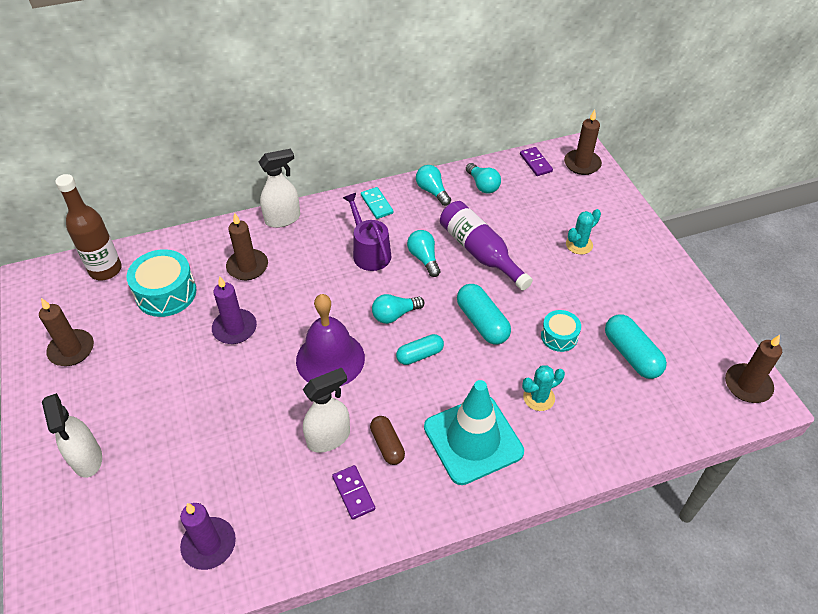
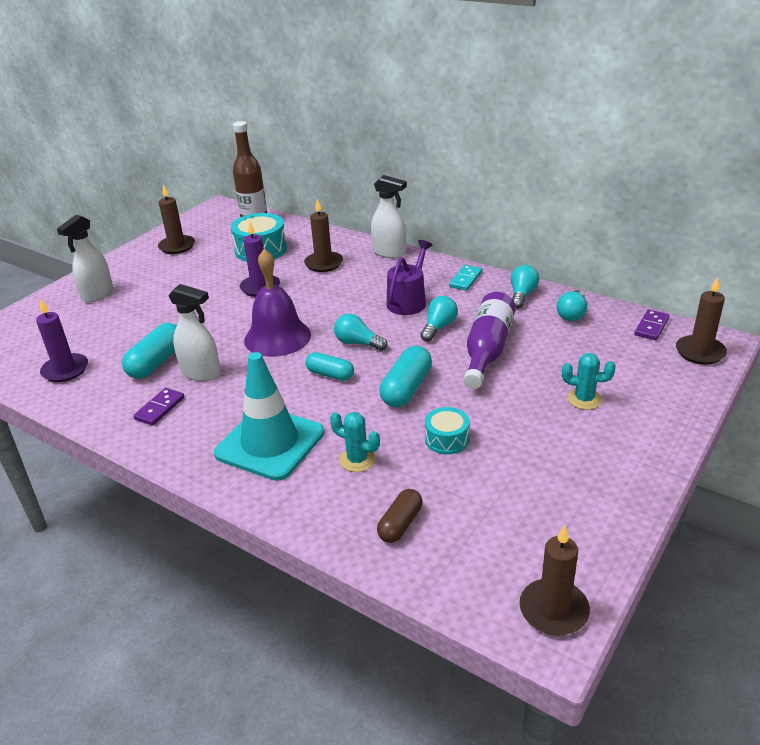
camera: 55 degrees right, 15 degrees down
brown capsule [370,416,405,465] -> brown capsule moved to [377,489,423,543]
turquoise capsule [605,314,667,379] -> turquoise capsule moved to [122,323,177,379]

